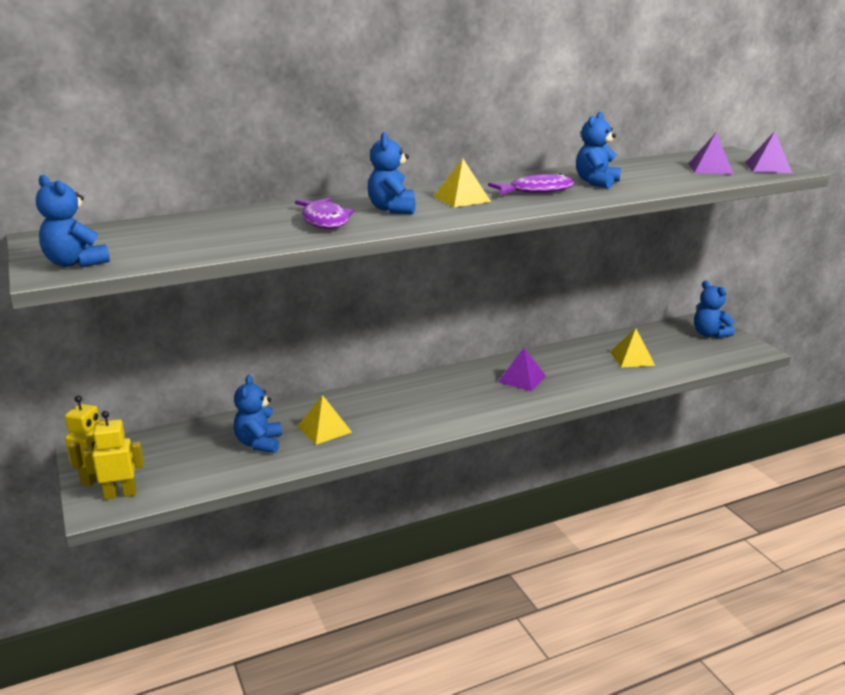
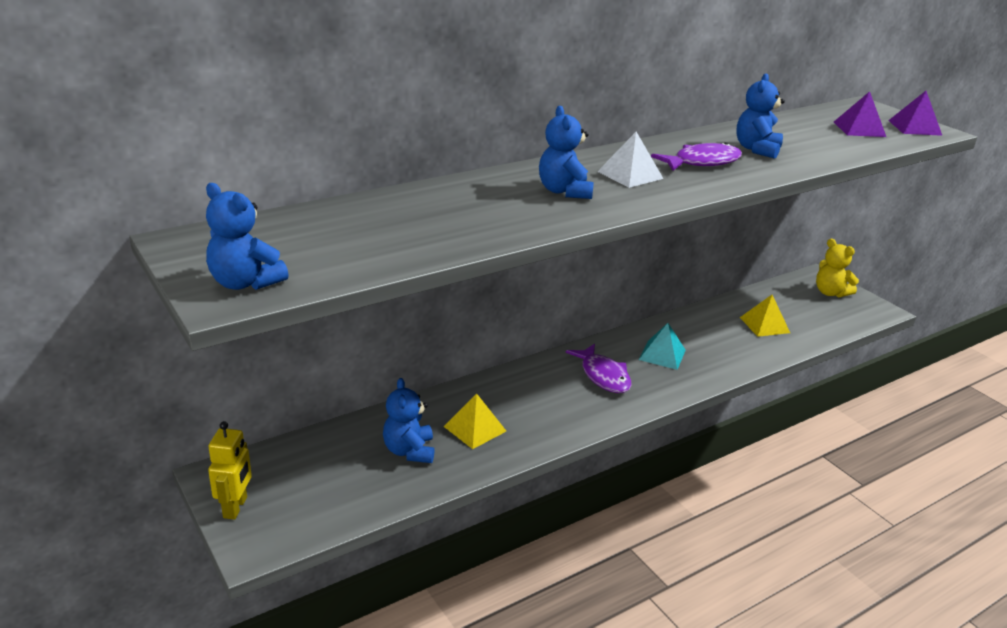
camera: 10 degrees left, 5 degrees up
yellow robot [83,411,144,500] -> none
purple fish [295,197,354,229] -> purple fish moved to [566,344,632,393]
yellow pyramid [434,159,491,207] -> white pyramid [597,132,664,188]
purple pyramid [498,348,546,391] -> turquoise pyramid [639,323,686,370]
blue teddy bear [694,281,735,338] -> yellow teddy bear [816,239,859,298]

